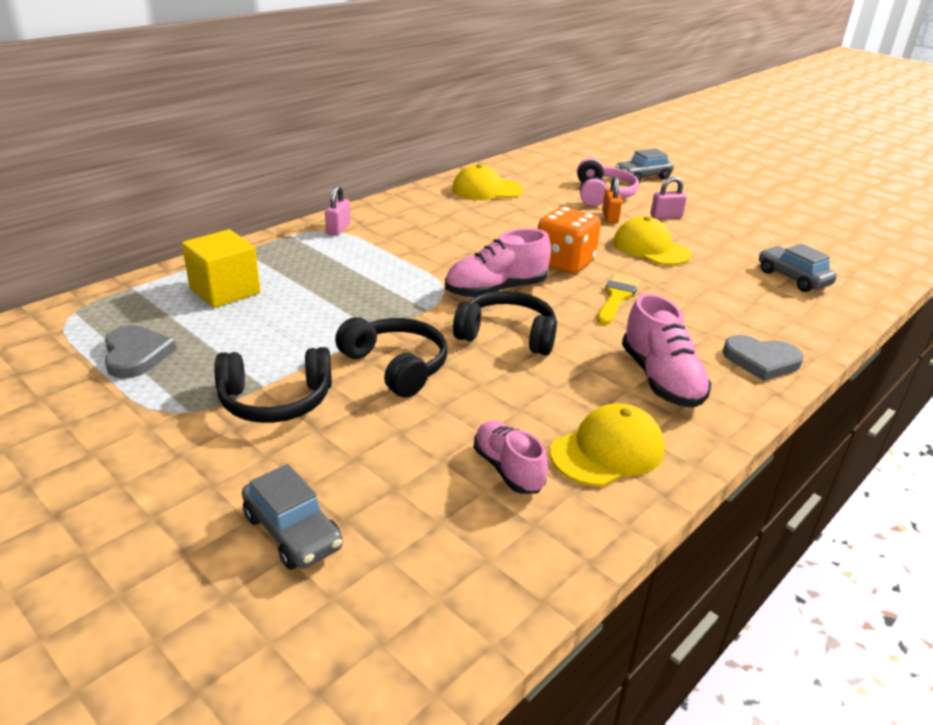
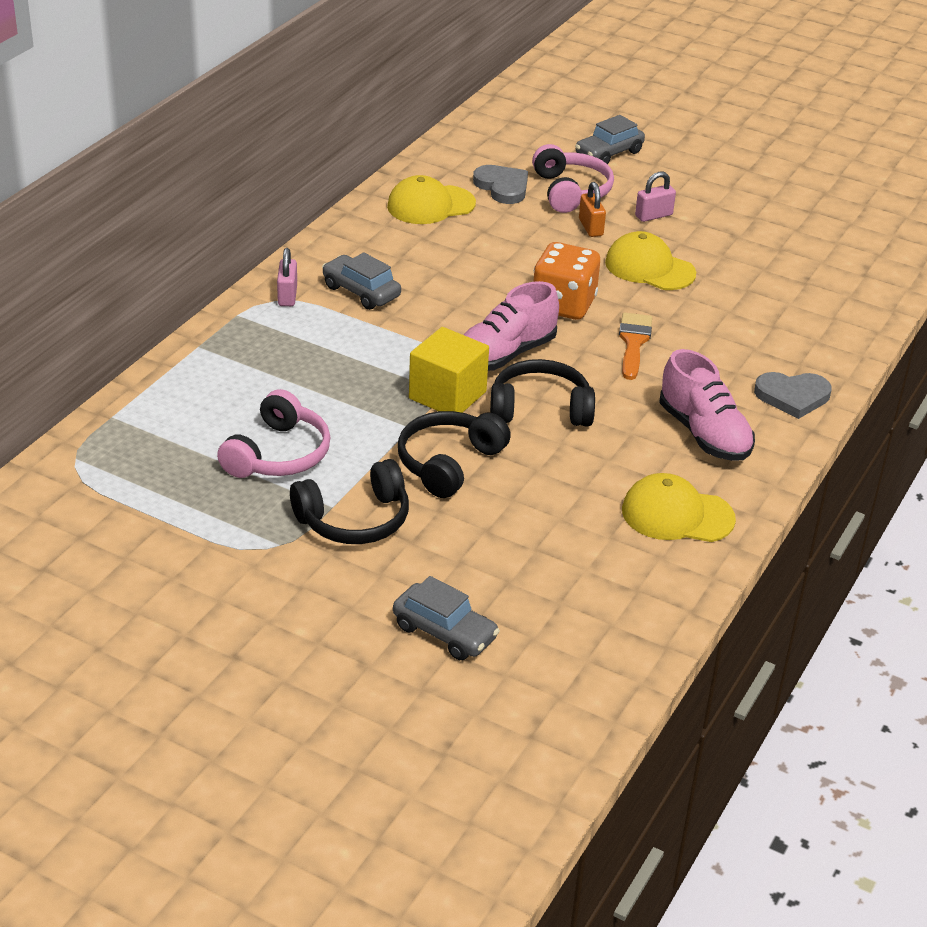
camera: 15 degrees left, 5 degrees up
grey heart [105,325,176,378] -> grey heart moved to [473,165,528,204]
yellow cube [182,229,260,308] -> yellow cube moved to [409,327,489,413]
black headphones [335,317,448,397] -> black headphones turned 90 degrees counterclockwise [398,411,511,498]
pink shoe [474,421,548,494] -> none
yellow cap [550,403,665,487] -> yellow cap turned 120 degrees counterclockwise [622,473,736,542]
yellow brush [597,274,640,325] -> orange brush [619,312,652,380]
grey car [759,244,837,292] -> grey car moved to [322,252,401,310]
none -> pink headphones [217,389,331,478]

